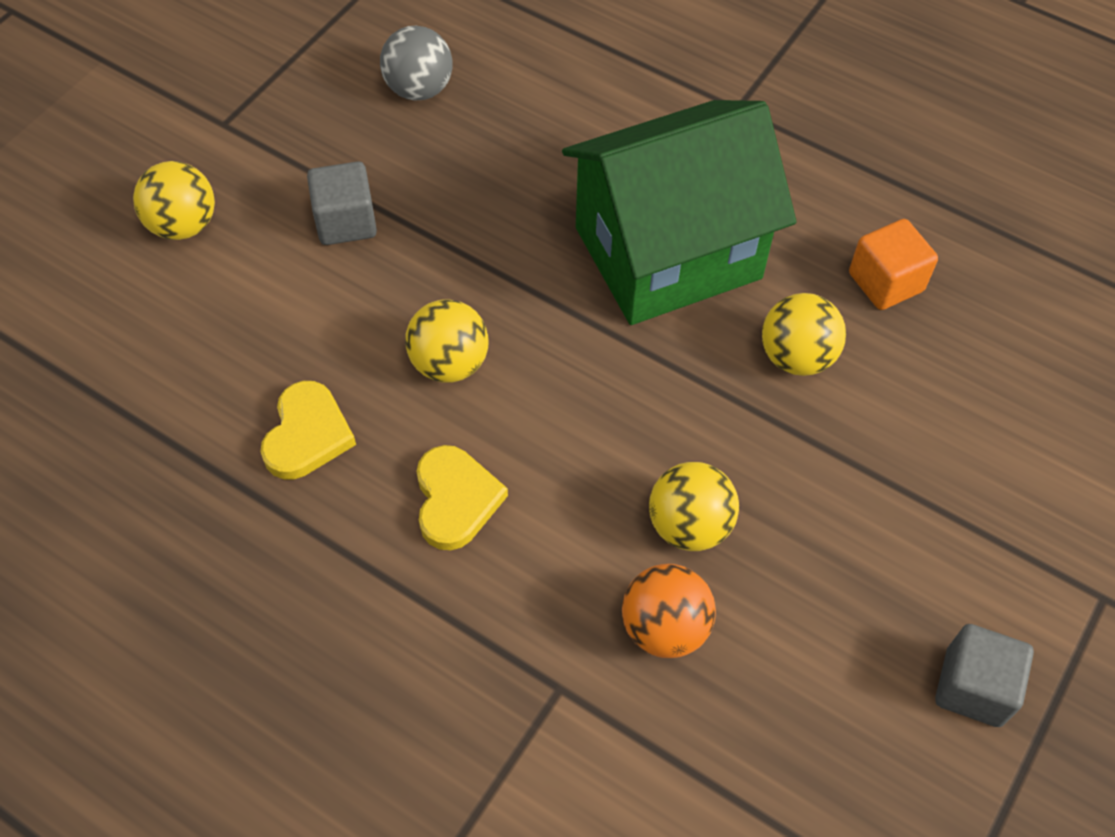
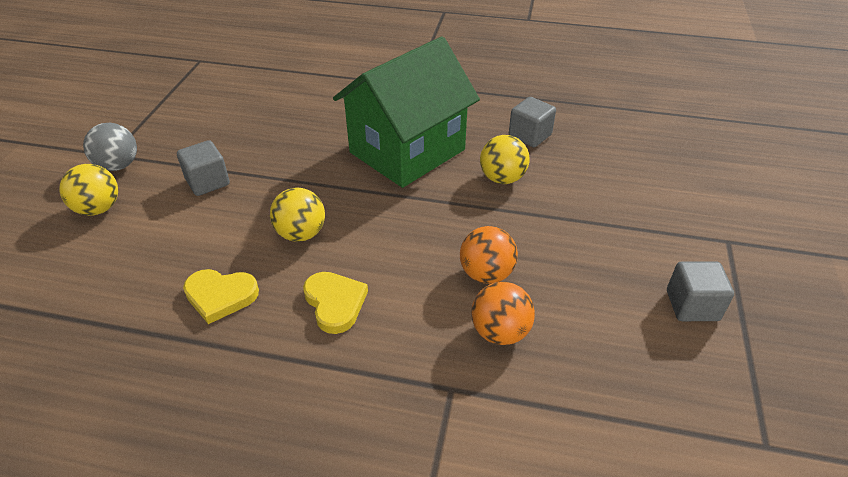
camera: 20 degrees left, 15 degrees down
yellow heart [260,381,356,480] -> yellow heart turned 105 degrees clockwise [183,269,259,324]
grey ball [380,26,453,101] -> grey ball moved to [83,123,137,171]
yellow ball [649,462,739,551] -> orange ball [460,226,518,284]
orange cube [849,219,938,310] -> grey cube [509,97,556,147]

